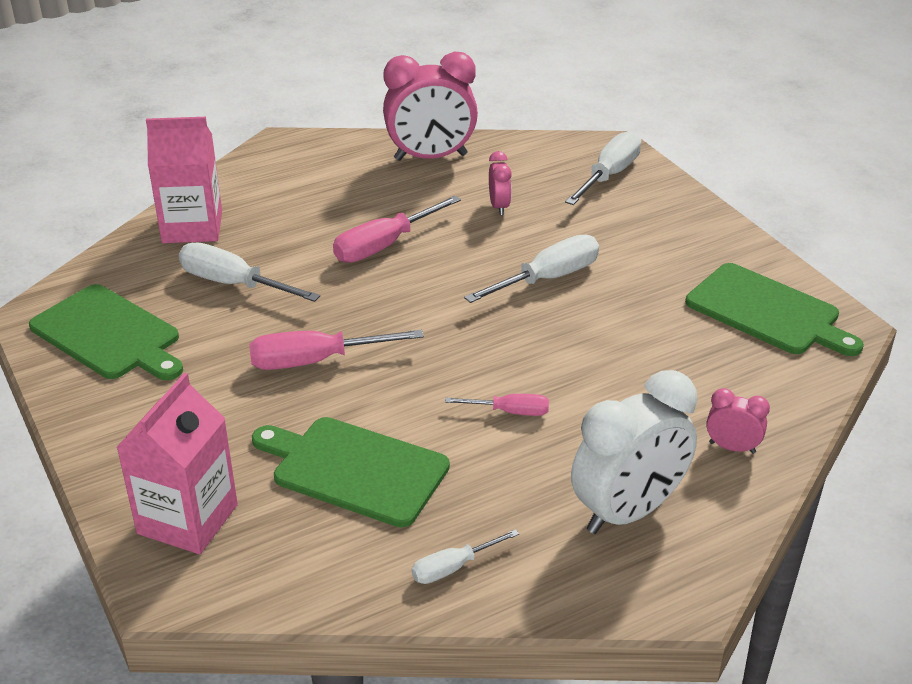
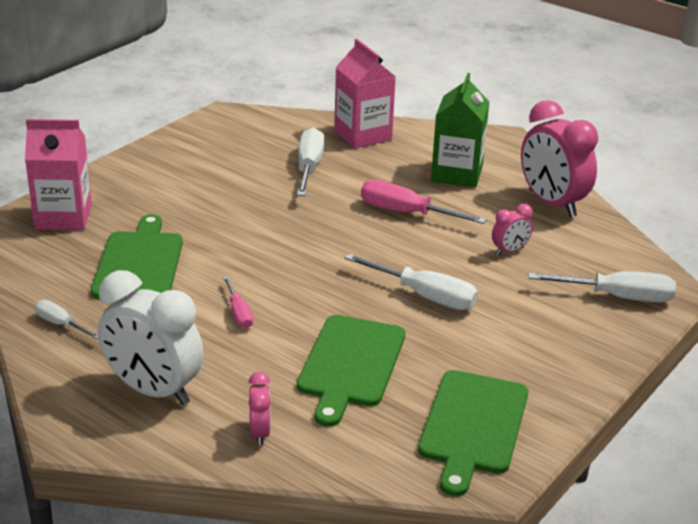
camera: 65 degrees right, 5 degrees down
green cutting board [29,284,183,380] -> green cutting board moved to [297,315,405,427]
pink screwdriver [249,330,424,370] -> none
none -> green carton [431,73,489,188]

